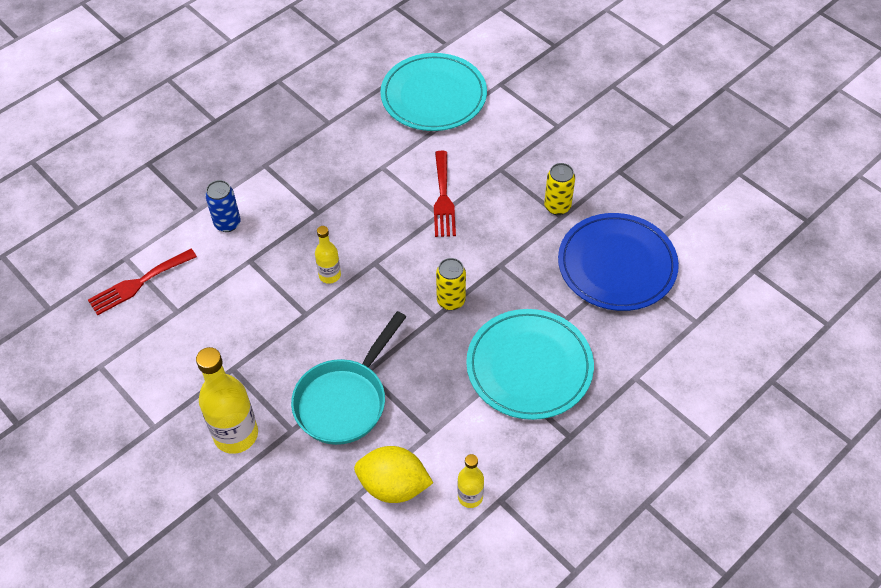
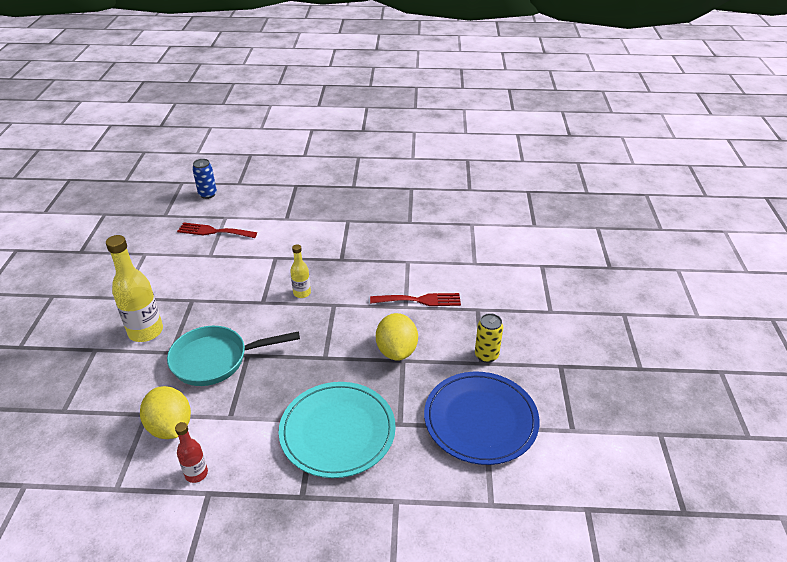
camera: 45 degrees right, 15 degrees down
blue can [205,180,241,232] -> blue can moved to [192,159,217,199]
turquoise plate [380,53,487,131] -> none
red fork [434,151,456,237] -> red fork turned 135 degrees counterclockwise [370,293,461,306]
yellow can [436,258,466,311] -> none
yellow bottle [457,454,484,508] -> red bottle [175,422,208,483]
none -> yellow lemon [376,313,418,361]

